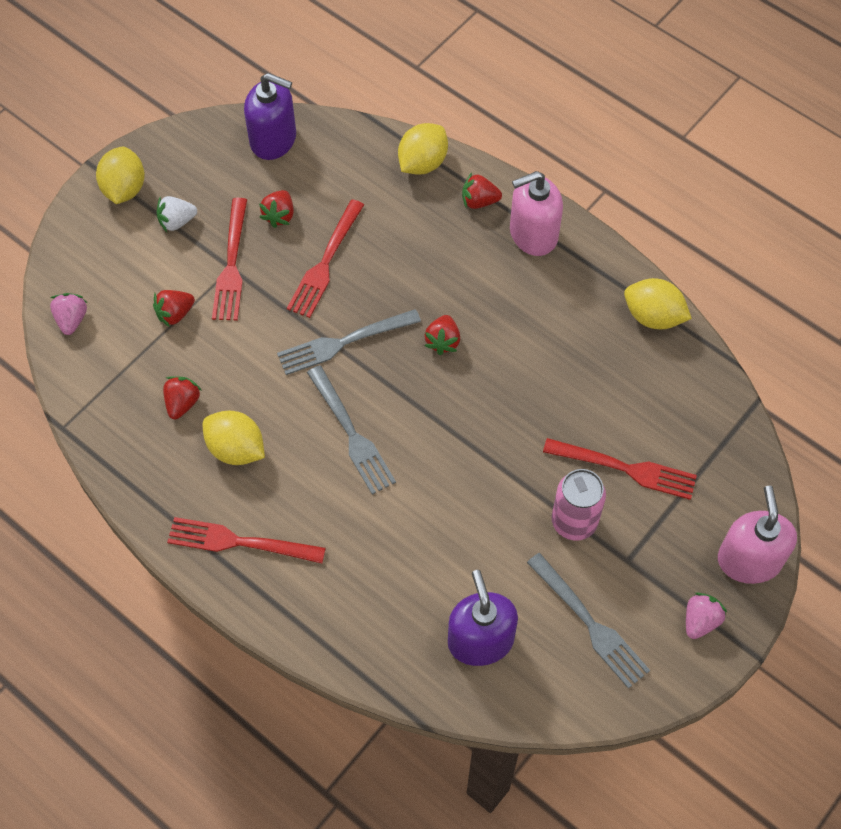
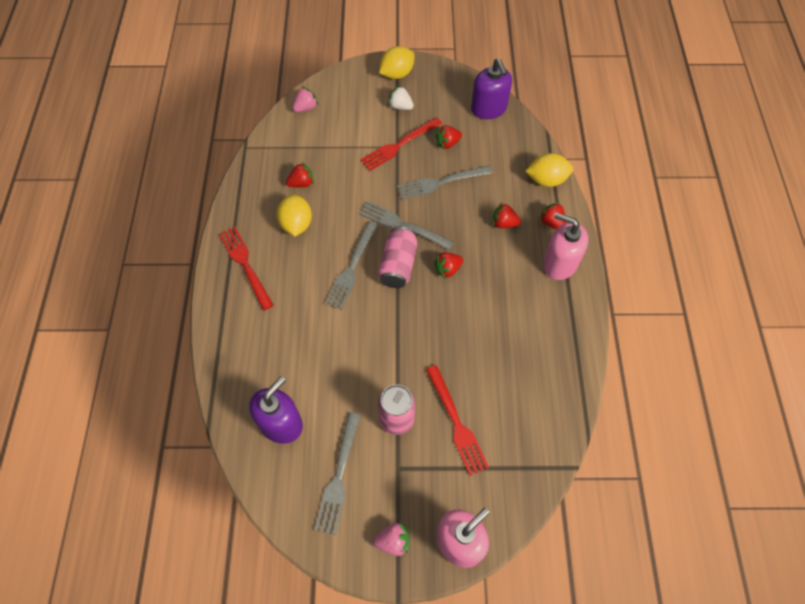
camera: 50 degrees right, 0 degrees up
red strawberry [153,290,195,327] -> red strawberry moved to [492,202,521,228]
red fork [287,200,364,318] -> grey fork [397,166,492,200]
yellow lemon [624,278,692,329] -> none
none -> pink can [378,226,417,288]

